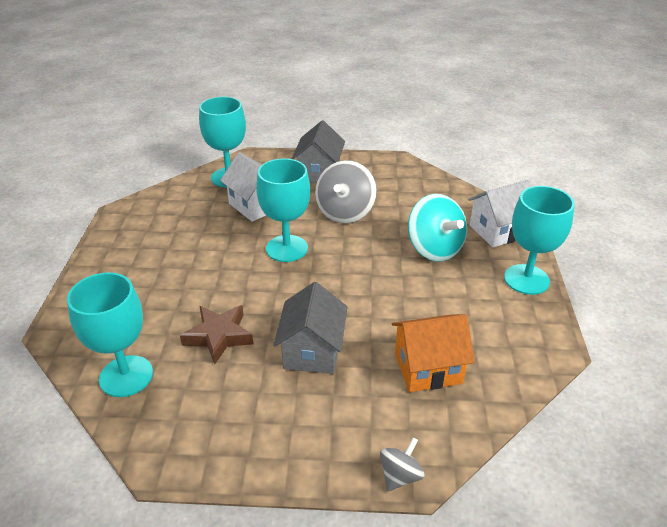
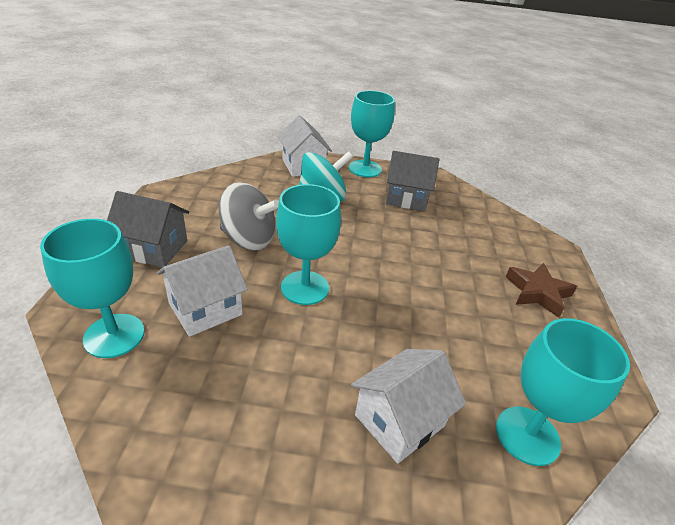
camera: 90 degrees left, 0 degrees up
brown star [180,305,254,364] -> brown star moved to [506,263,577,318]
grey house [273,282,348,374] -> grey house moved to [386,151,439,211]
grey spinning top [380,437,425,491] -> none
orange house [392,314,475,392] -> none
none -> white house [351,349,466,463]

